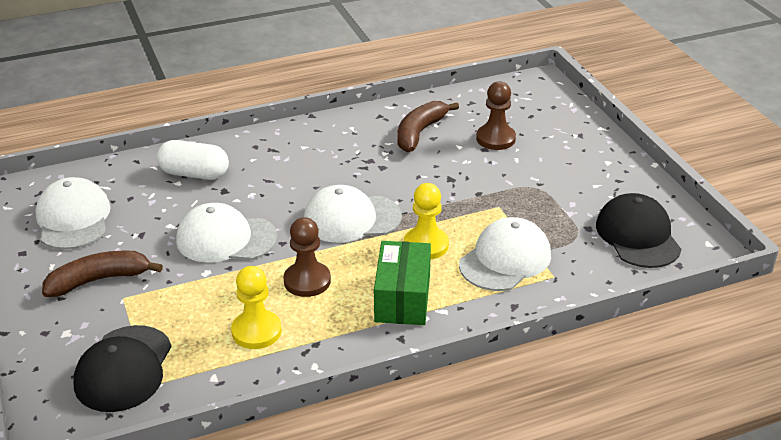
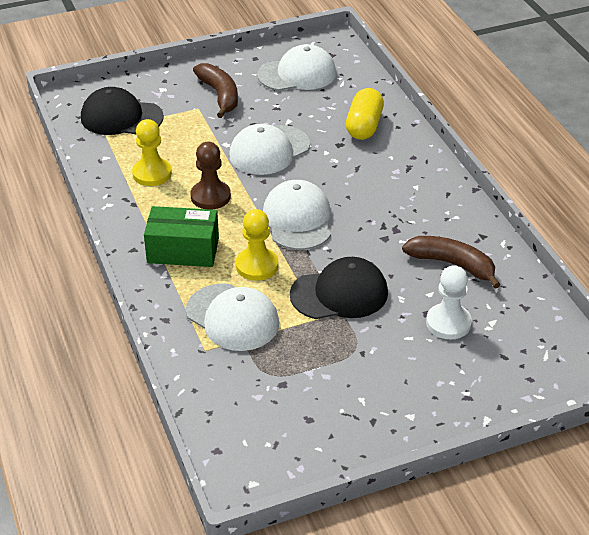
camera: 90 degrees right, 5 degrees up
white capsule [157,140,229,180] -> yellow capsule [346,88,384,140]
white cap [176,203,277,263] -> white cap turned 135 degrees counterclockwise [229,124,310,175]
brown pawn [476,81,516,150] -> white pawn [426,265,472,339]
black cap [596,193,681,268] -> black cap moved to [290,257,388,319]

